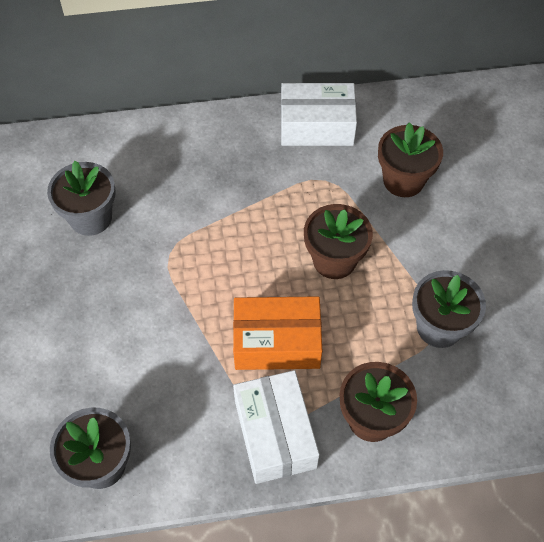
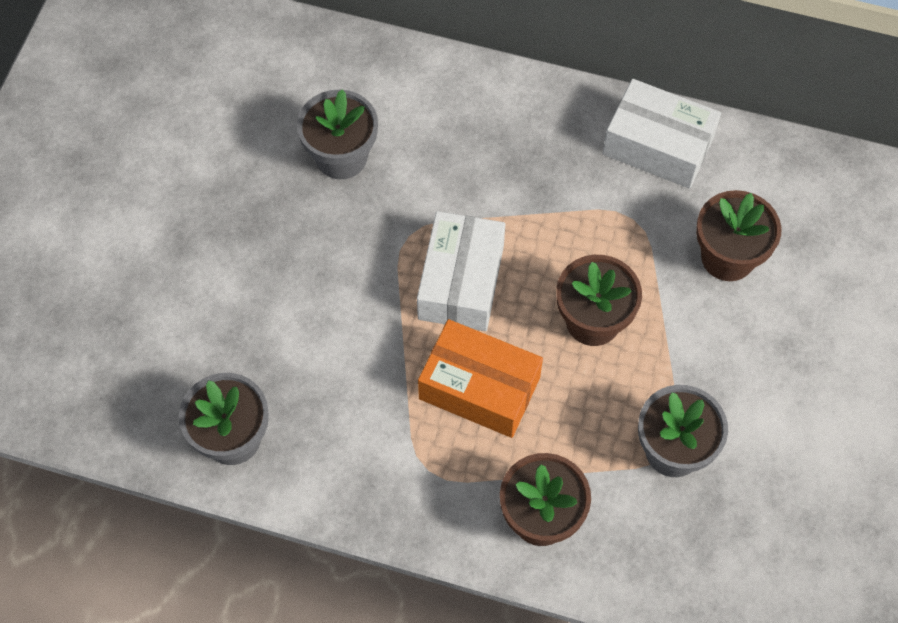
camera: 25 degrees right, 5 degrees up
white box [233,370,320,484] -> white box moved to [417,211,505,331]

